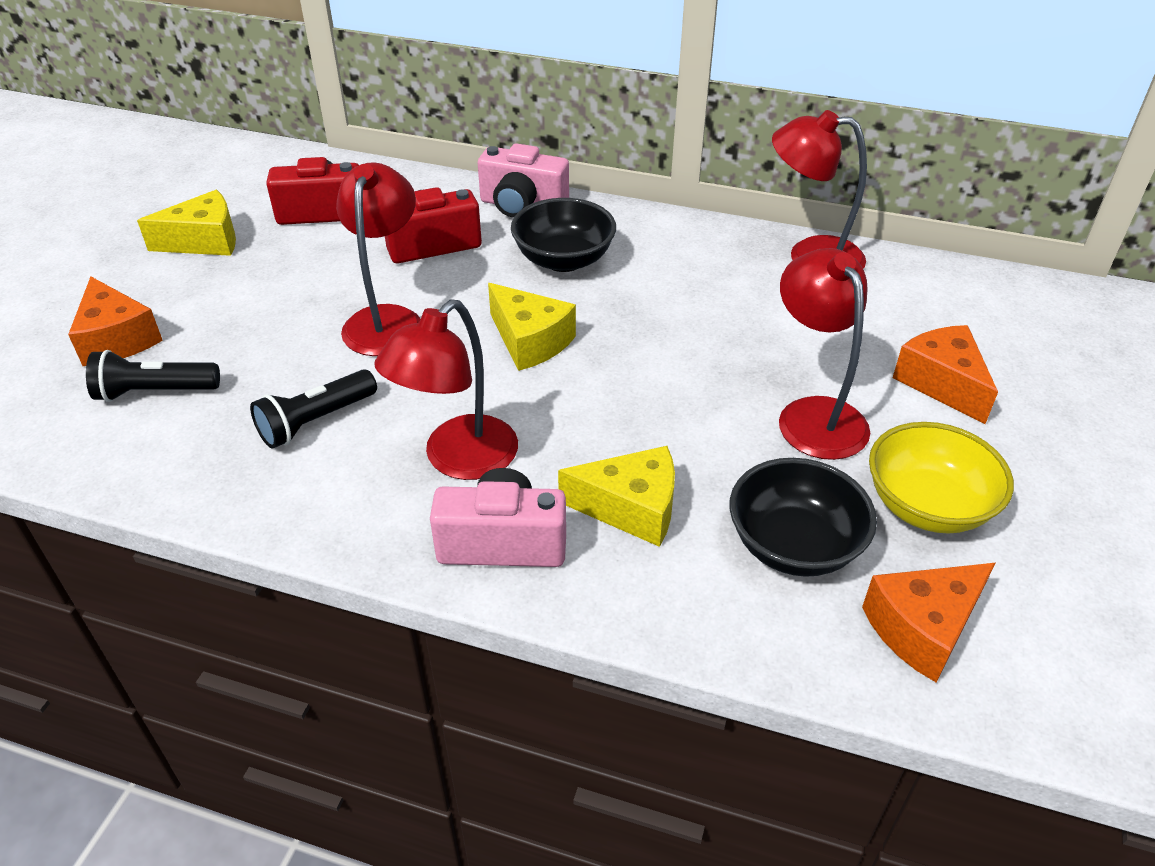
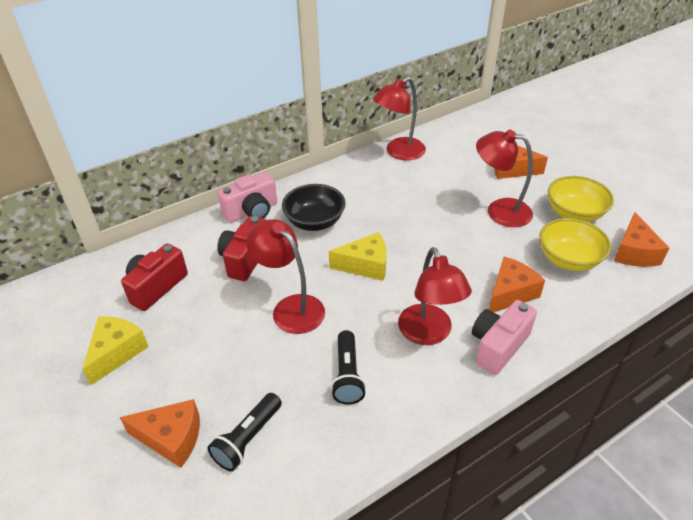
camera: 50 degrees left, 0 degrees up
yellow cheese [558,446,675,547] -> orange cheese [489,257,545,312]
black bowl [730,458,877,577] -> yellow bowl [539,218,611,271]

